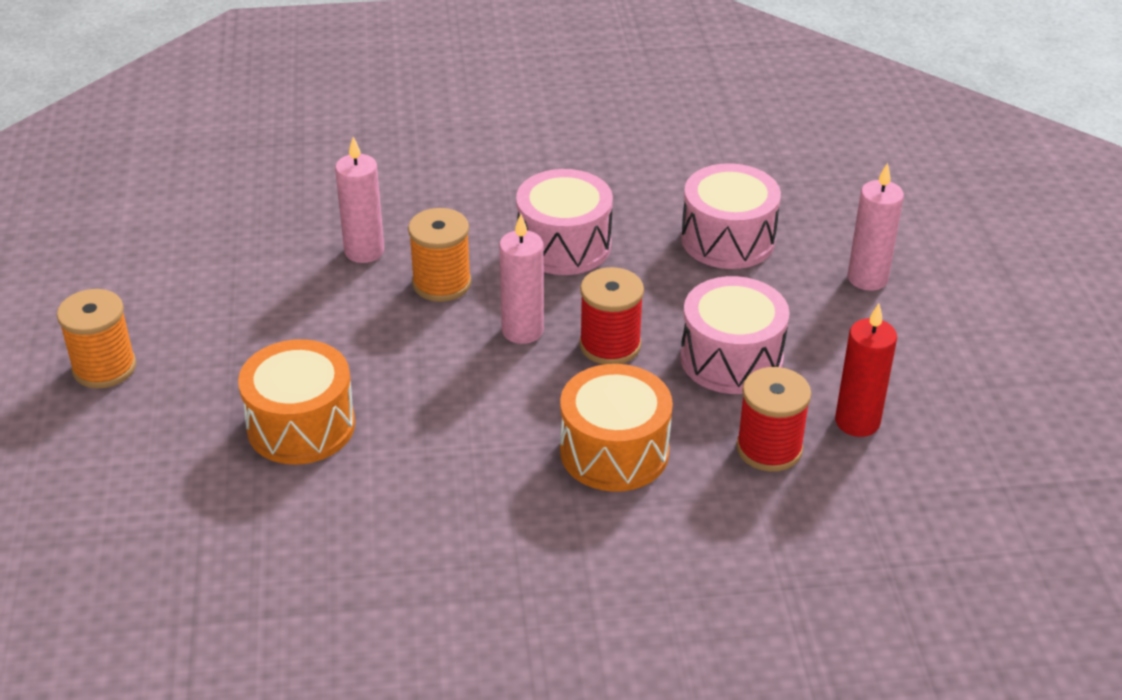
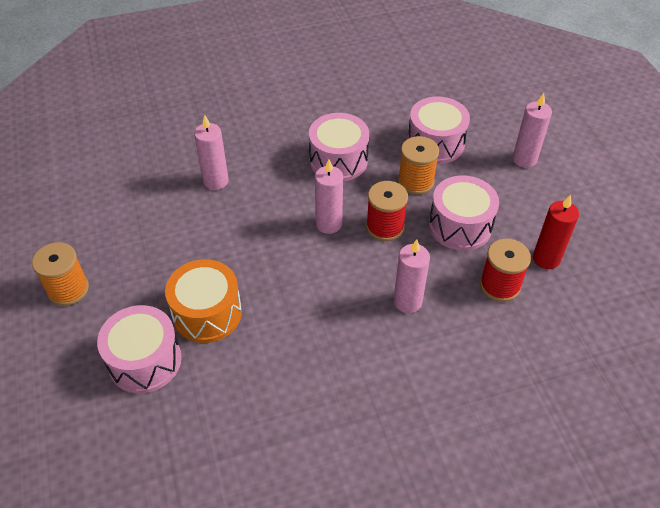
camera: 10 degrees left, 10 degrees up
orange spool [408,208,471,302] -> orange spool moved to [398,136,439,195]
orange drum [560,364,673,492] -> pink candle [394,239,430,313]
none -> pink drum [97,305,182,393]

